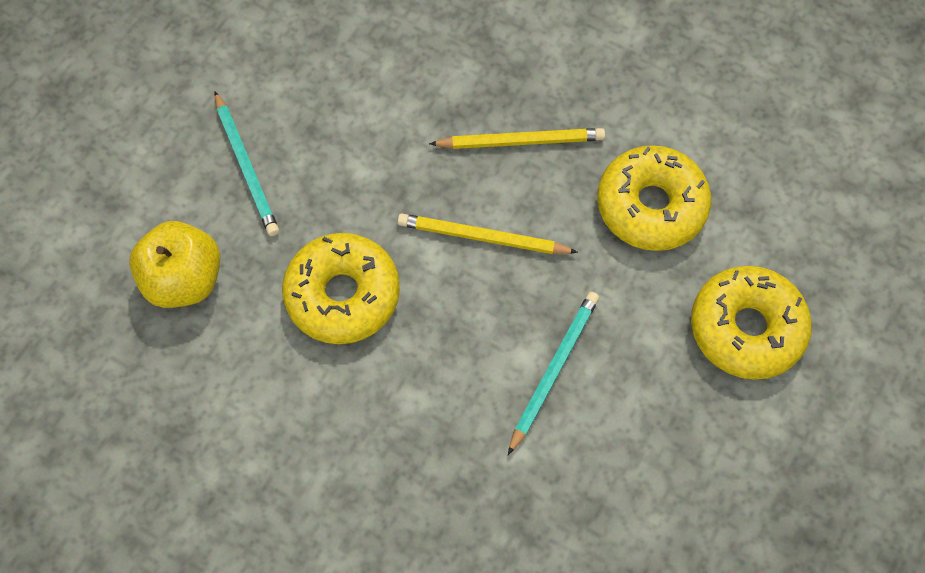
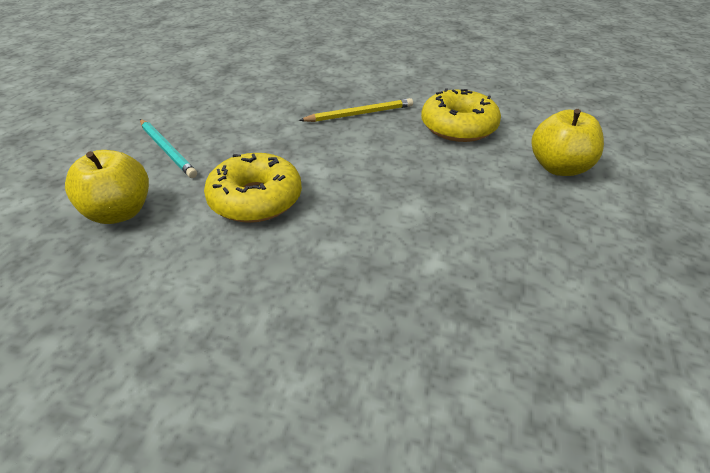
camera: 15 degrees left, 25 degrees down
yellow pencil [397,214,578,254] -> none
turquoise pencil [508,292,599,455] -> none
yellow donut [691,266,812,380] -> yellow apple [532,109,604,176]

